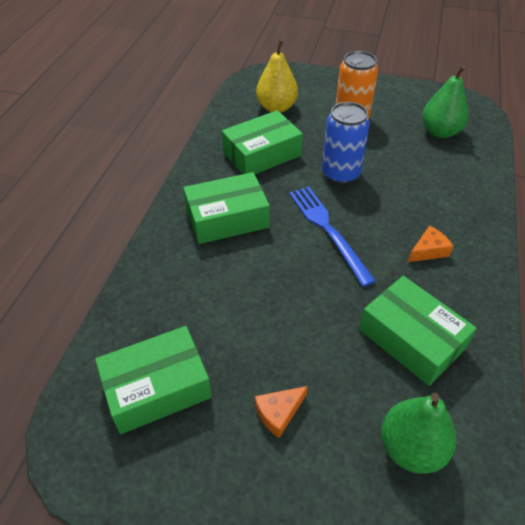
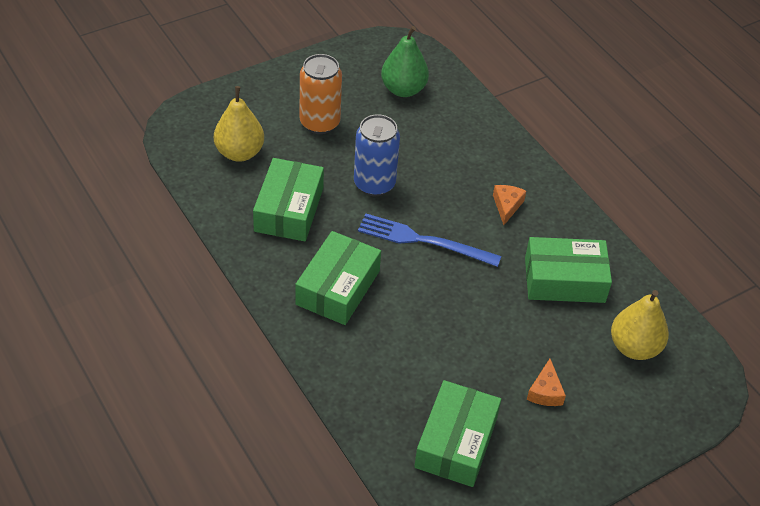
camera: 50 degrees left, 0 degrees up
green pear [381,393,456,474] -> yellow pear [611,290,669,360]

